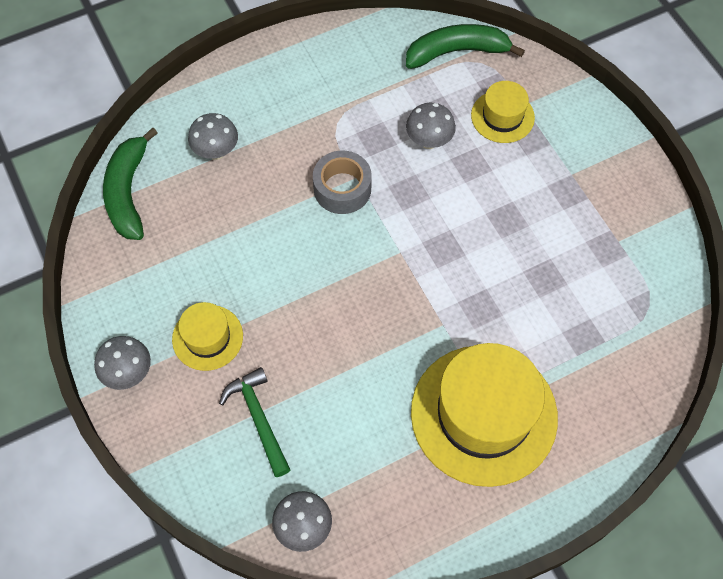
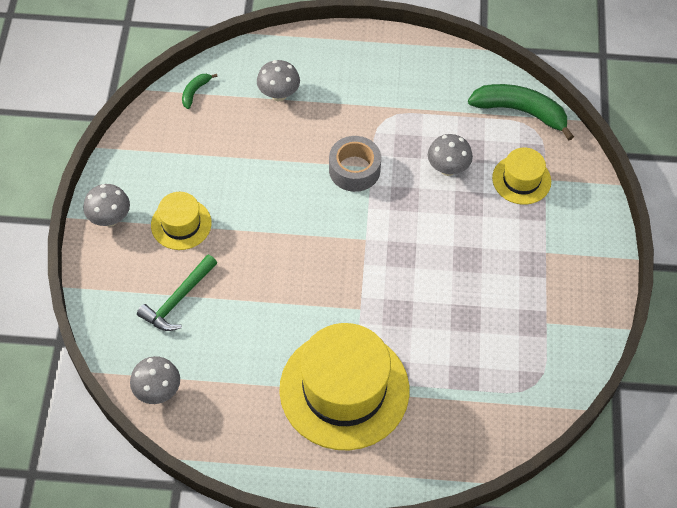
camera: 30 degrees right, 5 degrees down
green banana [103,127,158,240] -> green banana [182,74,218,109], size x0.46
green hammer [219,367,290,477] -> green hammer turned 150 degrees counterclockwise [137,254,217,331]

